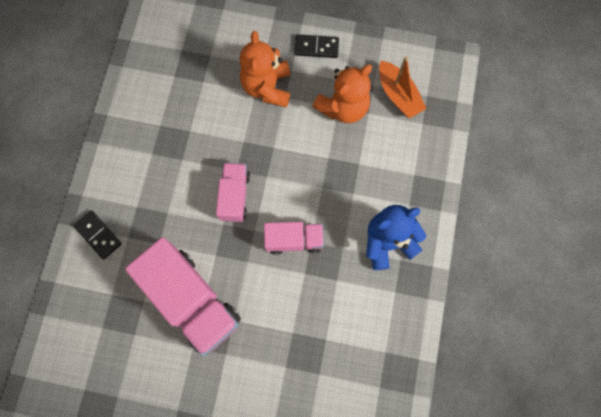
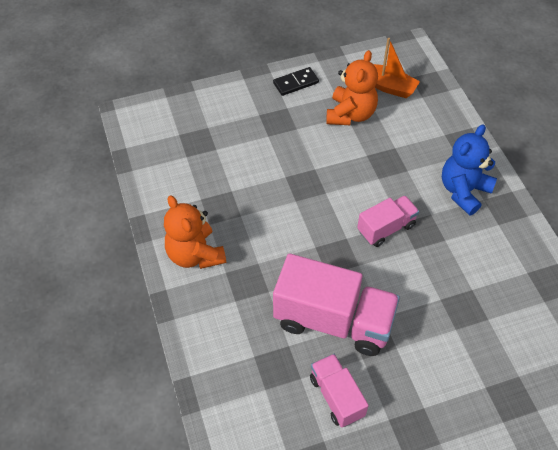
camera: 30 degrees left, 20 degrees down
black domino [73,211,122,259] -> none
pink truck [216,163,250,222] -> pink truck moved to [310,354,369,428]
orange teddy bear [240,31,290,108] -> orange teddy bear moved to [164,195,226,269]

